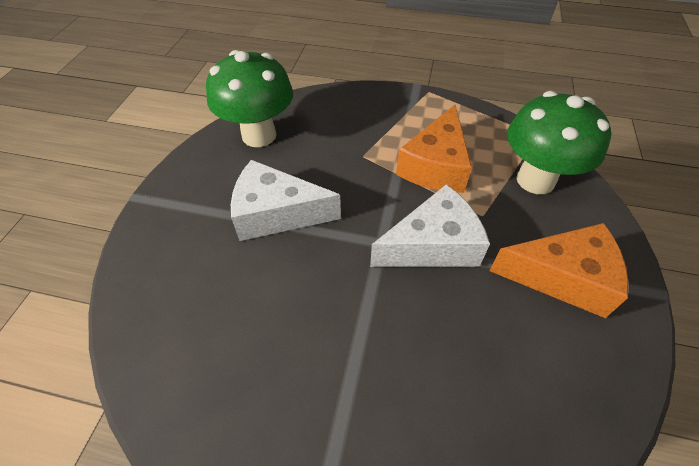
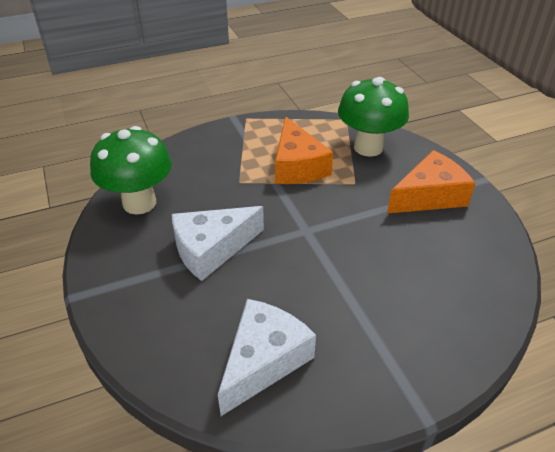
camera: 35 degrees left, 10 degrees down
white cheese [370,184,490,267] -> white cheese moved to [218,299,316,416]

